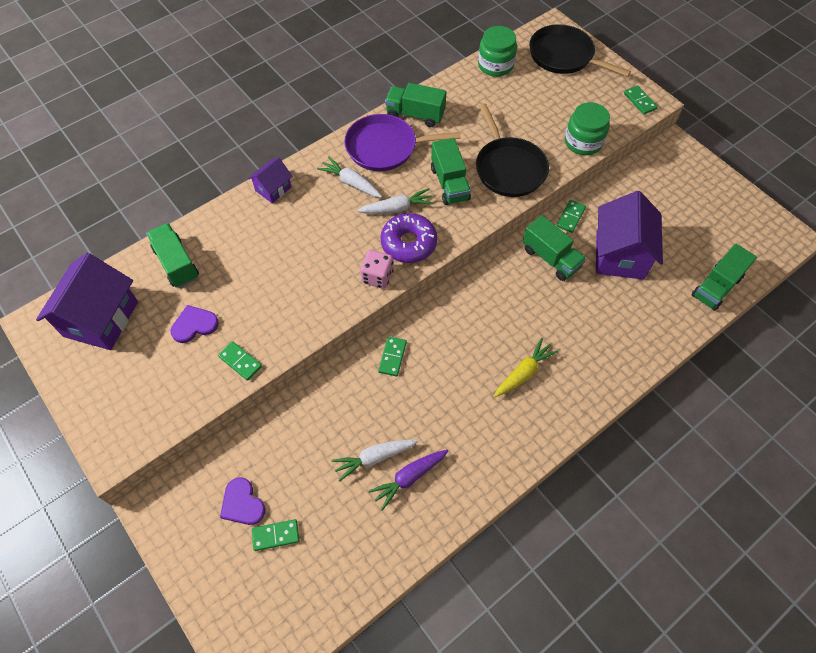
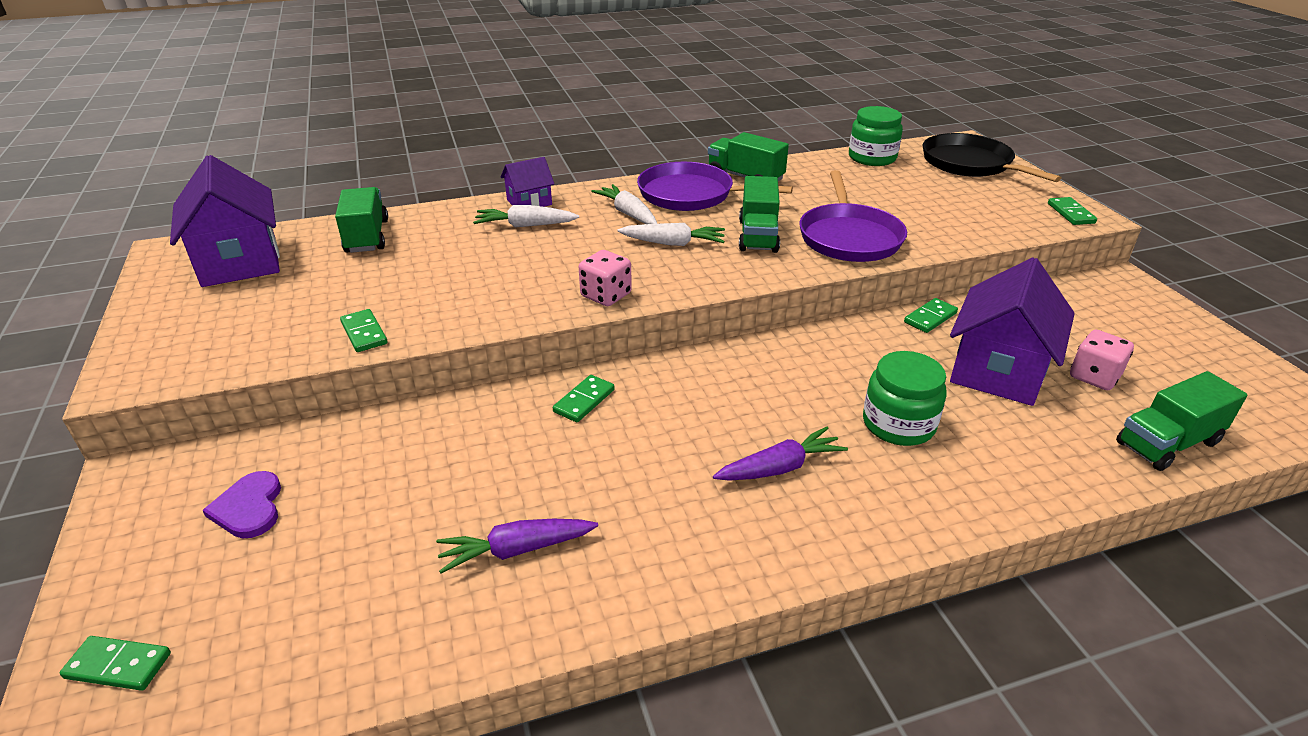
camera: 20 degrees right, 25 degrees down
purple house [36,253,138,350] -> purple house turned 60 degrees counterclockwise [170,155,280,287]
purple heart [171,305,219,343] -> none
green domino [252,519,300,551] -> green domino moved to [60,636,171,691]
white carrot [331,440,418,482] -> white carrot moved to [473,205,579,228]
purple donut [381,213,437,263] -> none
black pan [476,103,549,197] -> purple pan [799,170,907,262]
yellow carrot [494,338,558,397] -> purple carrot [713,427,848,481]
green truck [523,215,586,281] -> none
green jar [565,102,610,155] -> green jar moved to [863,351,947,446]
none -> pink dice [1070,330,1134,390]

